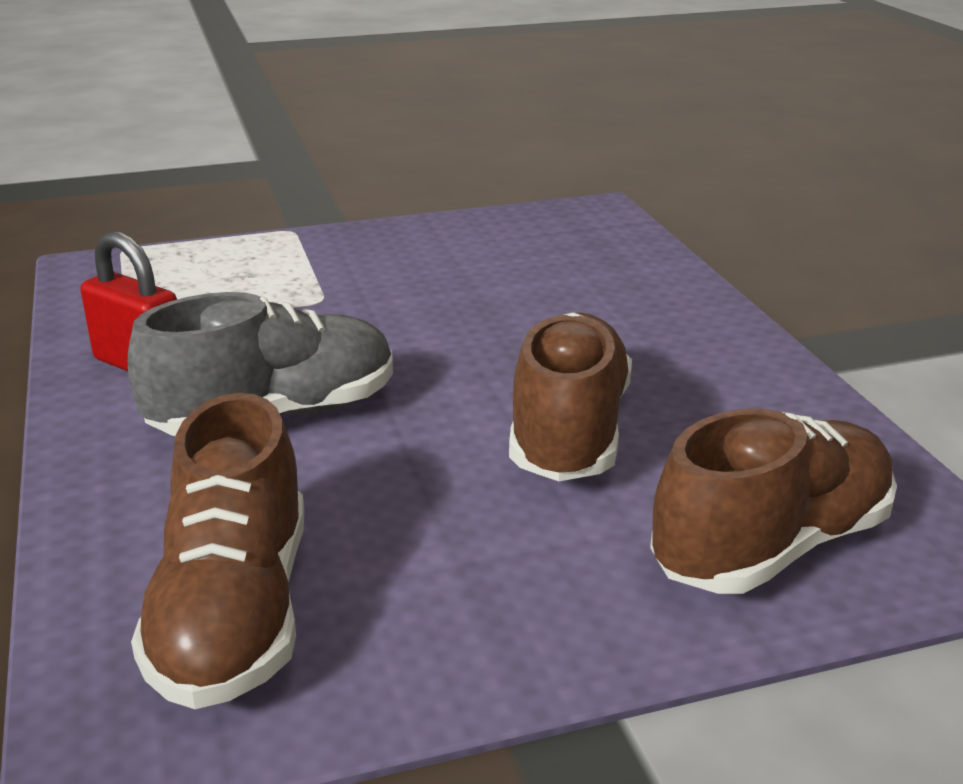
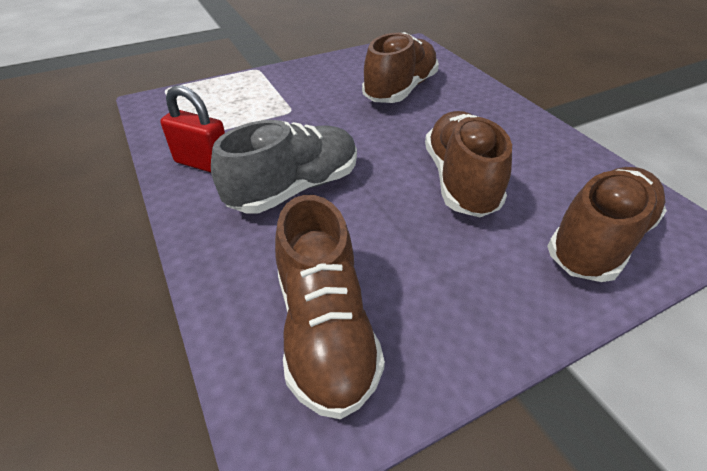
camera: 10 degrees left, 15 degrees up
none -> brown shoe [362,32,439,103]

